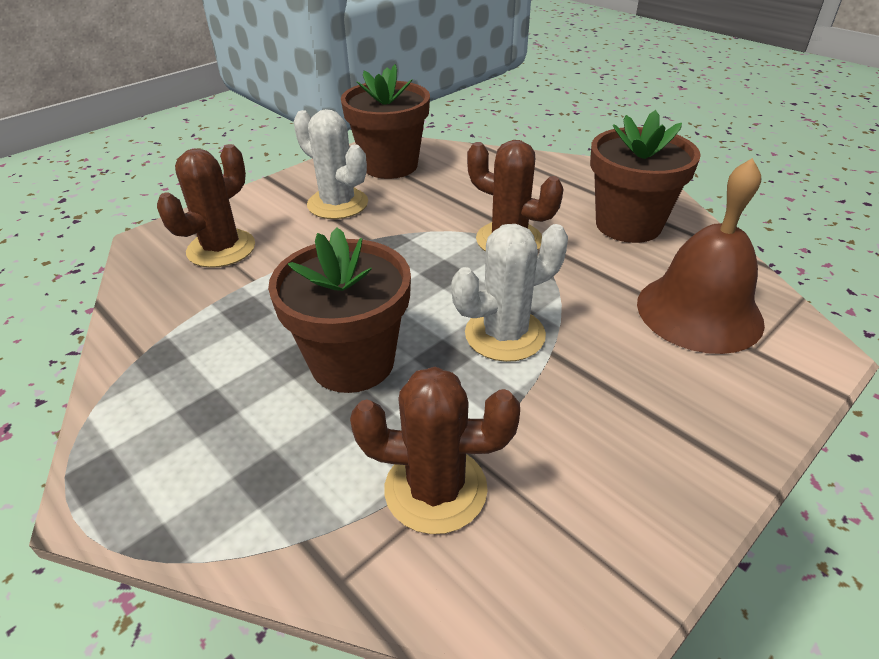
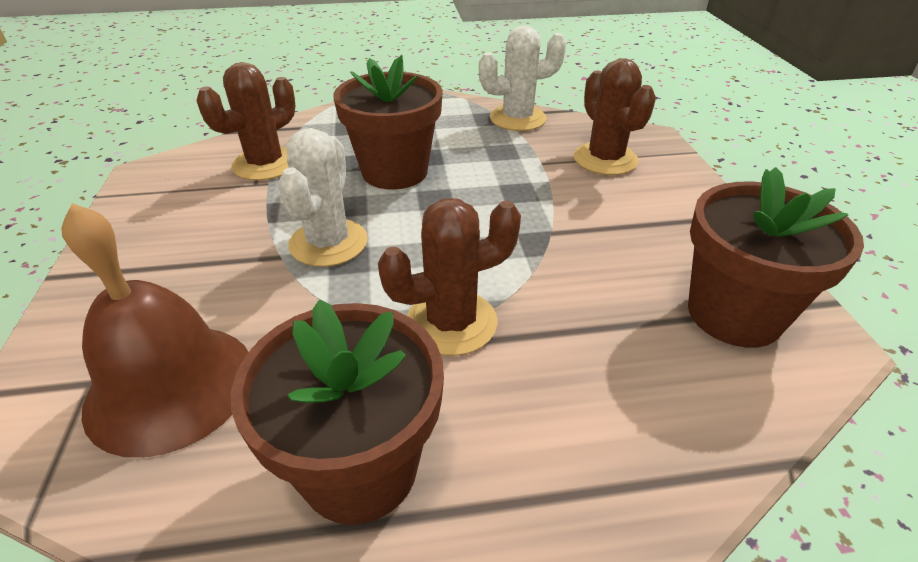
camera: 125 degrees right, 0 degrees up
white cactus [293,109,368,219] -> white cactus moved to [479,25,566,131]

